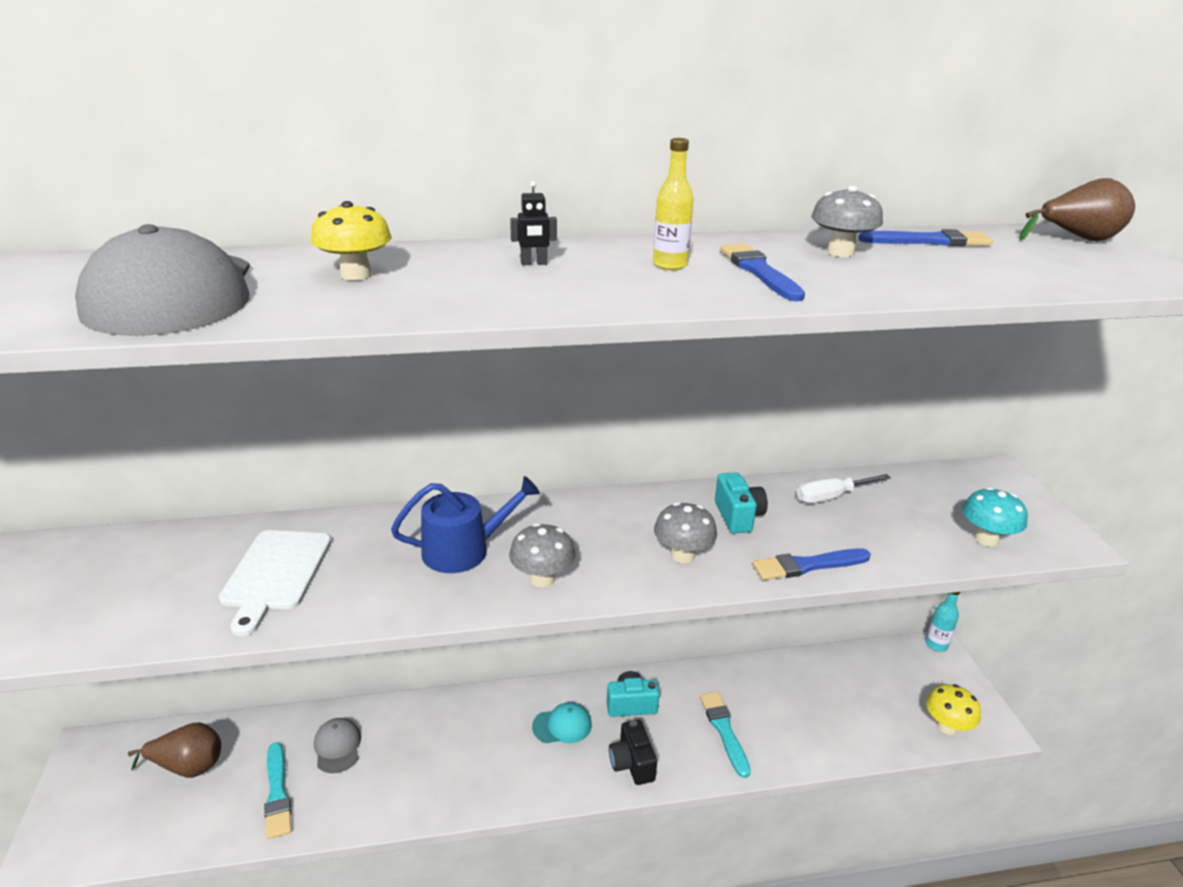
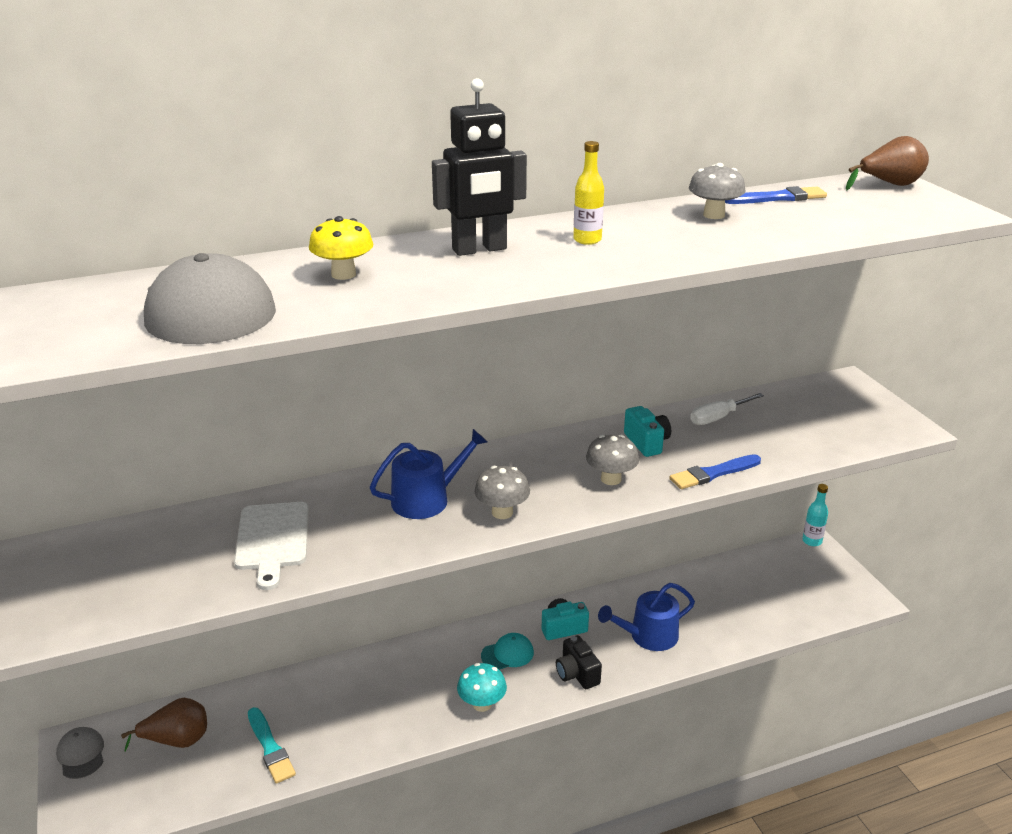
camera: 10 degrees left, 0 degrees up
grey cap [314,718,361,773] -> grey cap moved to [56,727,104,779]
black robot [510,181,557,265] -> black robot [432,78,527,256], size x2.49
turquoise brush [700,691,751,778] -> blue watering can [598,583,695,651]
blue brush [720,243,805,301] -> none
yellow mushroom [926,684,981,735] -> none
turquoise mushroom [962,487,1028,547] -> turquoise mushroom moved to [457,663,507,712]

